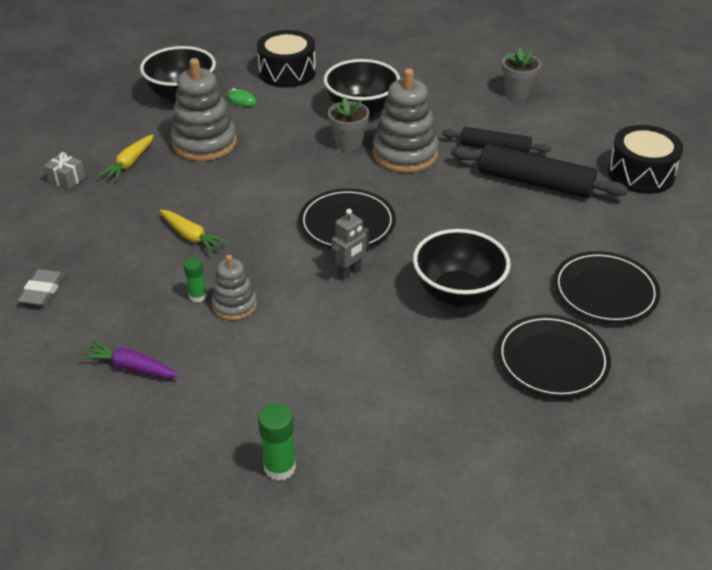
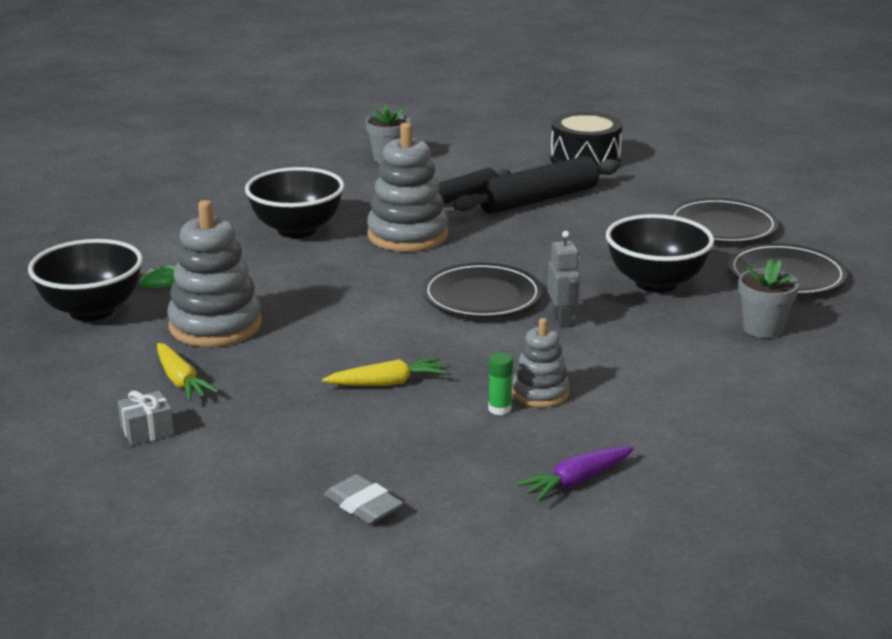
camera: 55 degrees left, 15 degrees down
black drum [257,30,316,88] -> none
green glue stick [258,403,296,481] -> none
grey flower pot [328,97,369,152] -> grey flower pot moved to [739,259,799,338]

